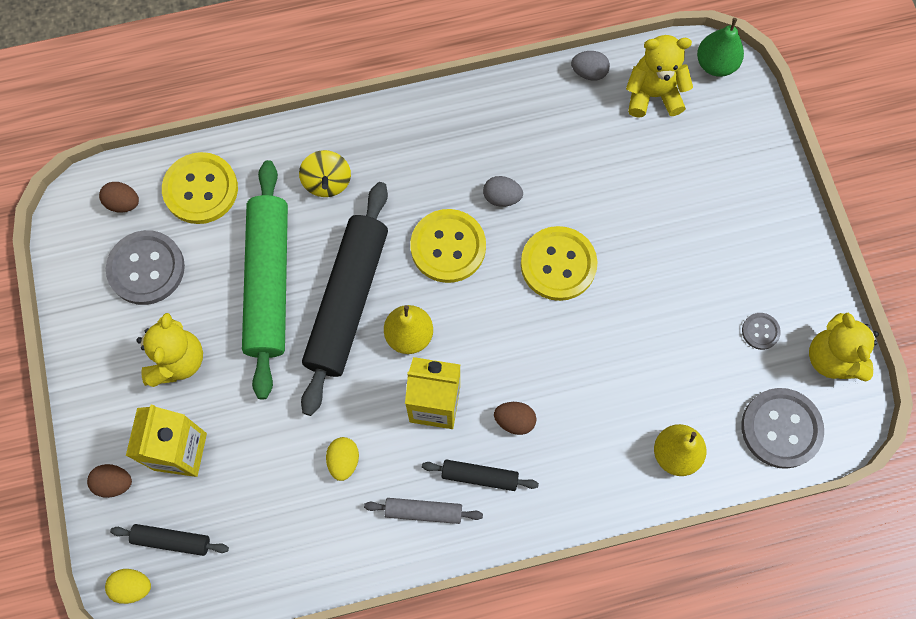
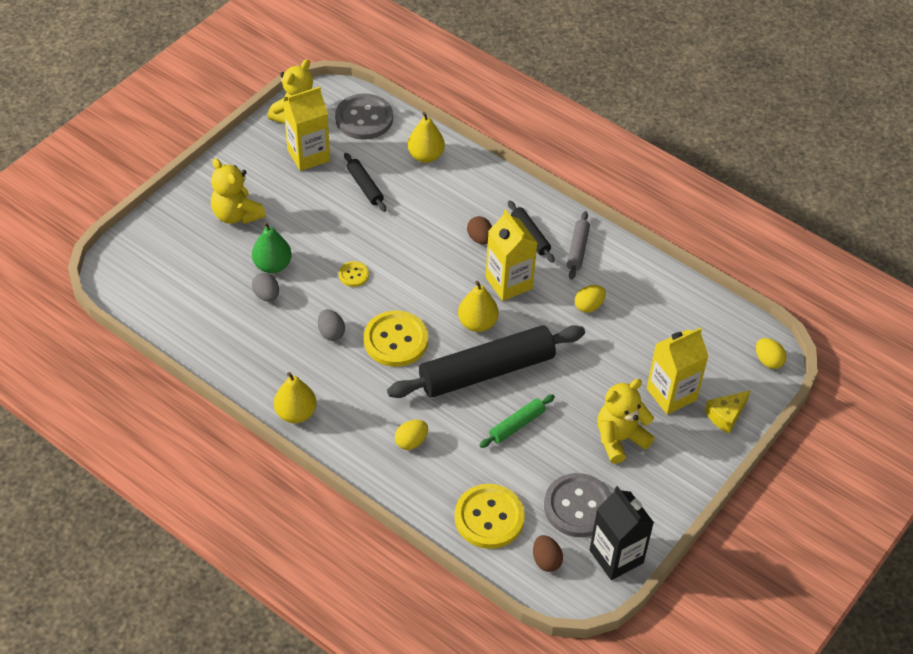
camera: 130 degrees left, 20 degrees down
brown egg [87,464,132,498] -> yellow cheese [705,390,751,434]
black rolling pin [110,524,229,556] -> black rolling pin moved to [344,153,386,212]
green rolling pin [242,160,288,399] -> green rolling pin [479,394,555,448], size x0.45
yellow spinning top [299,150,351,197] -> yellow egg [395,420,428,450]
grey rolling pin [364,498,483,524] -> grey rolling pin turned 45 degrees clockwise [567,211,590,280]
yellow button [521,226,597,301] -> yellow button [339,261,369,287], size x0.48
grey egg [571,51,610,81] -> grey egg moved to [252,273,279,302]
yellow teddy bear [626,35,693,118] -> yellow teddy bear moved to [211,158,266,224]
green pear [697,18,744,76] -> green pear moved to [252,222,292,273]
grey button [742,313,781,350] -> yellow carton [283,86,330,171]
none -> yellow pear [274,372,317,423]
none -> black carton [590,486,654,580]

